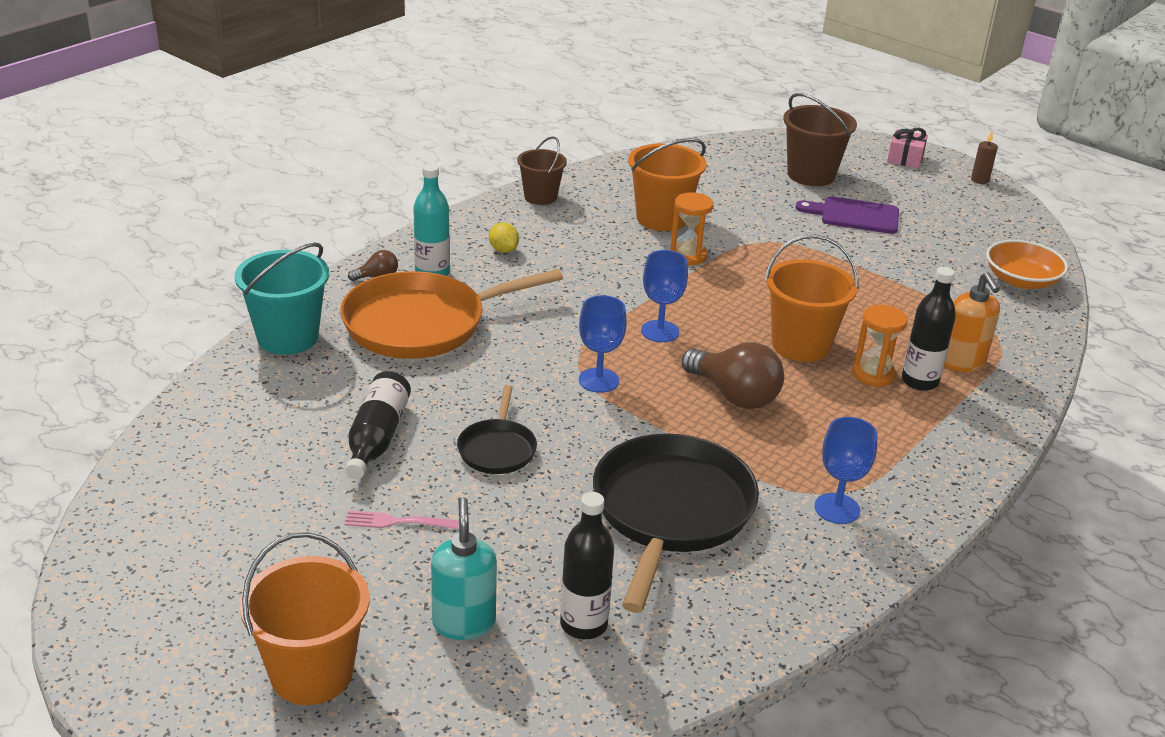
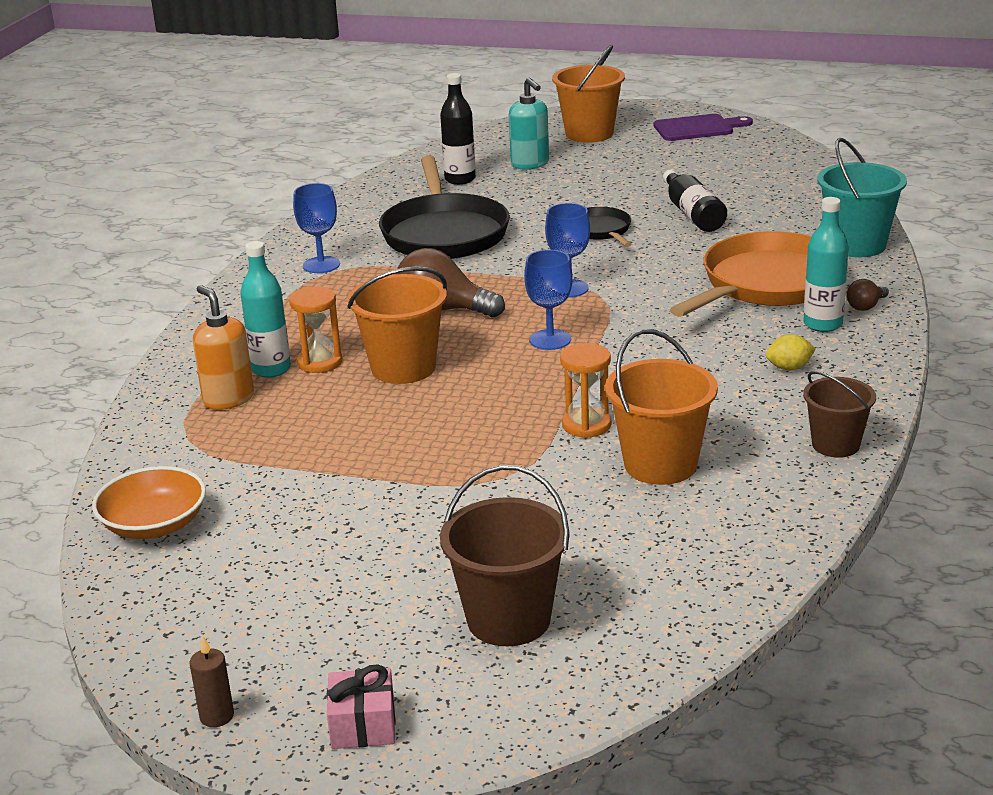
camera: 160 degrees right, 5 degrees down
pink fork [344,510,459,529] -> none
yellow lemon [489,222,519,253] -> yellow lemon turned 45 degrees counterclockwise [766,334,816,370]
purple cutting board [795,197,899,234] -> purple cutting board moved to [653,114,753,141]
black bottle [902,267,956,391] -> turquoise bottle [240,241,291,378]

